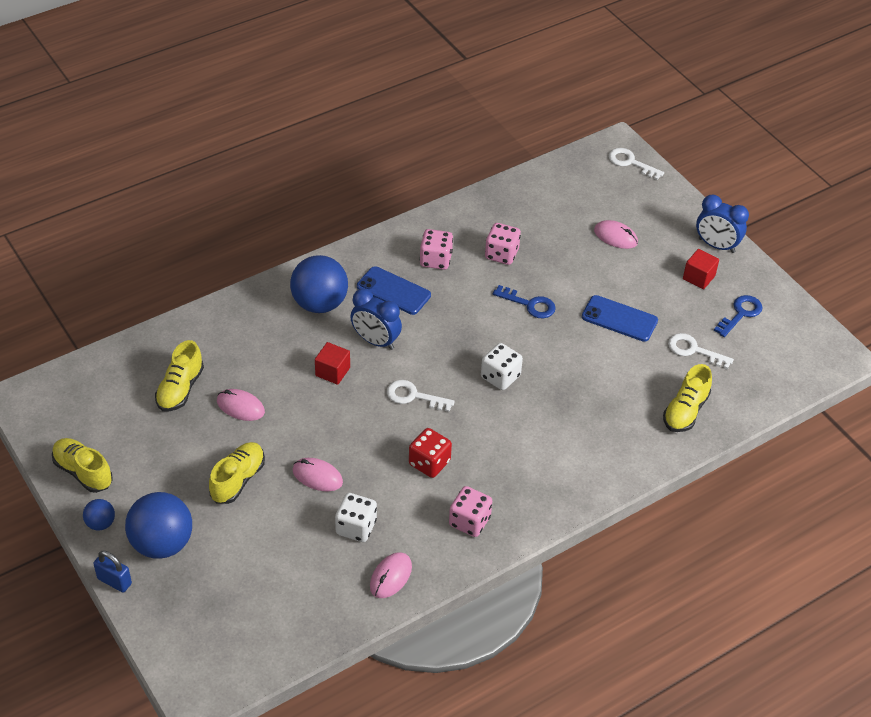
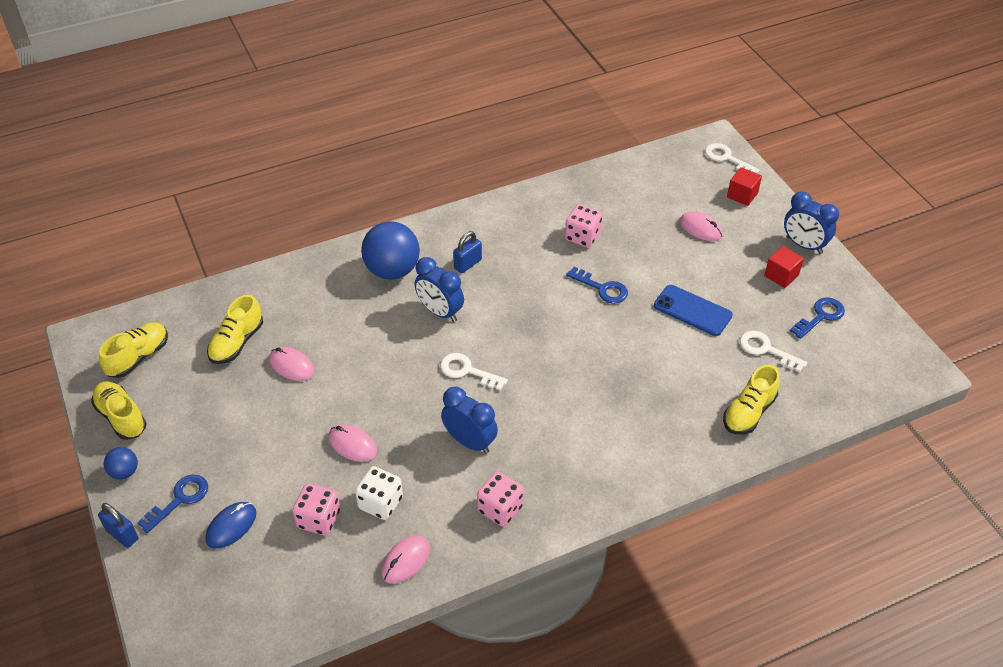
camera: 10 degrees right, 0 degrees up
blue ball [125,492,192,559] -> blue key [137,475,208,533]
yellow shoe [209,442,265,504] -> yellow shoe moved to [99,322,168,378]
red cube [315,342,350,385] -> red cube moved to [727,167,762,206]
blue phone [357,266,431,315] -> blue padlock [453,231,482,273]
red dice [409,428,452,478] -> blue clock [441,387,498,454]
pink dice [420,229,453,270] -> pink dice moved to [292,483,340,535]
white dice [481,343,523,390] -> none
none -> blue mouse [205,502,256,549]

